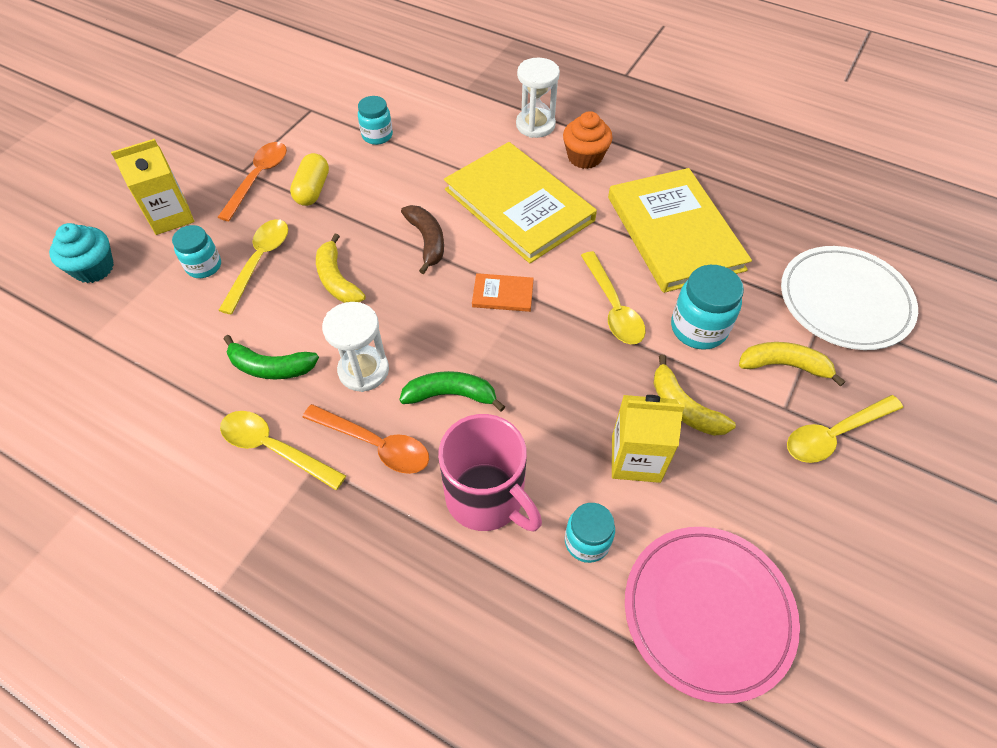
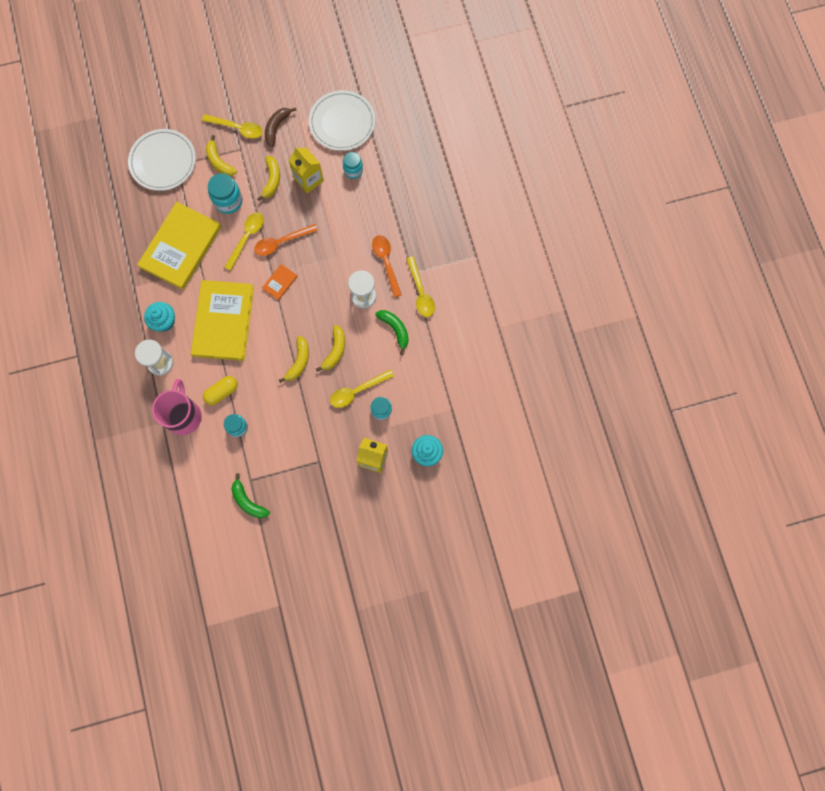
camera: 135 degrees left, 20 degrees up
orange spoon [218,142,287,221] -> orange spoon moved to [254,224,318,256]
yellow capsule [290,153,329,206] -> yellow capsule moved to [203,376,238,405]
green banana [399,371,505,412] -> green banana moved to [231,473,270,518]
brown banana [401,205,444,274] -> brown banana moved to [265,107,296,147]
pink mug [438,414,542,531] -> pink mug moved to [152,379,202,435]
orange book [472,273,534,312] -> orange book turned 75 degrees clockwise [262,264,298,300]
orange cupcake [563,111,613,169] -> turquoise cupcake [144,302,175,332]
pink plate [625,527,800,704] -> white plate [309,90,375,151]
none -> yellow banana [279,336,309,383]

